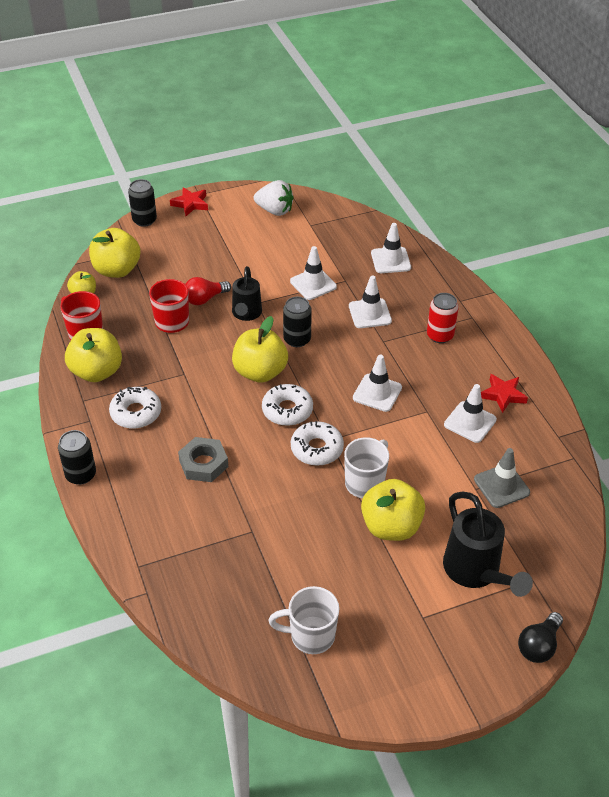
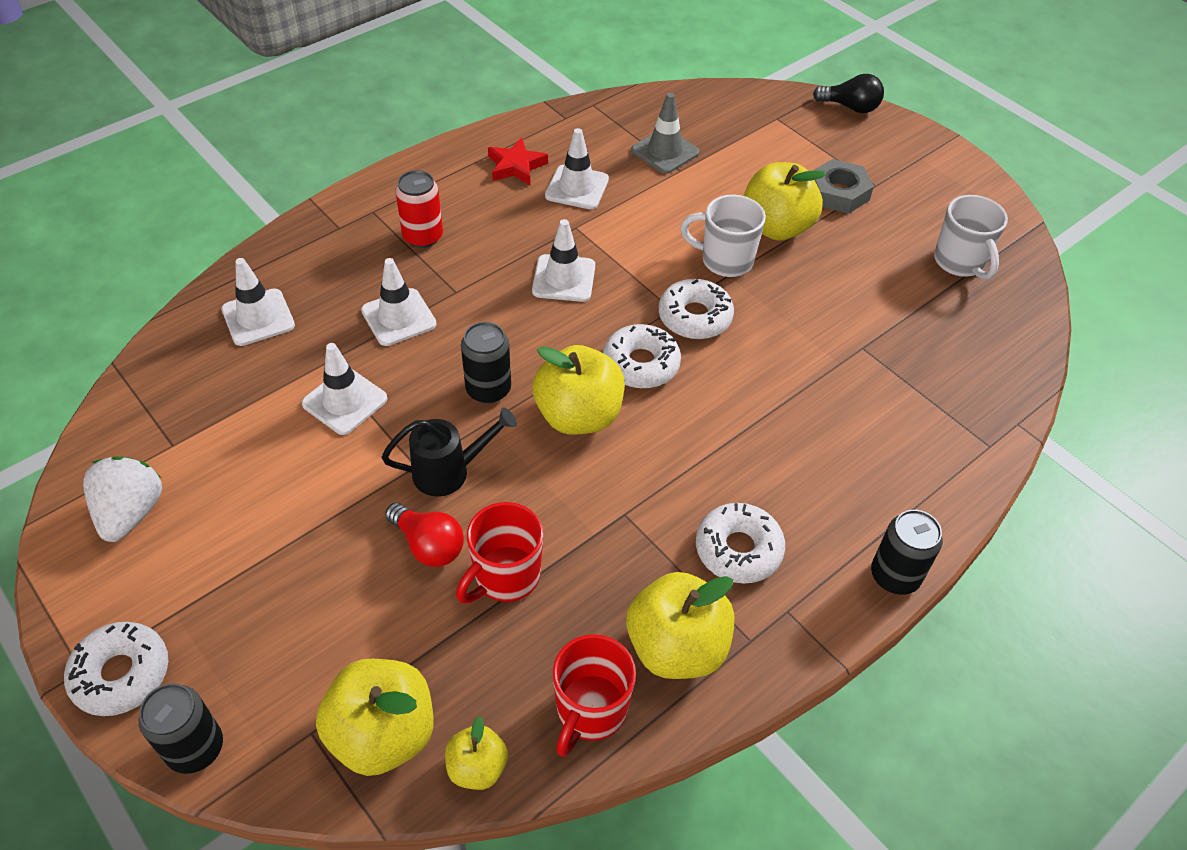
camera: 110 degrees left, 5 degrees up
red star [170,187,208,216] -> white donut [64,622,168,716]
grey nut [178,437,228,482] -> grey nut moved to [813,159,874,214]
black watering can [443,492,533,597] -> none

